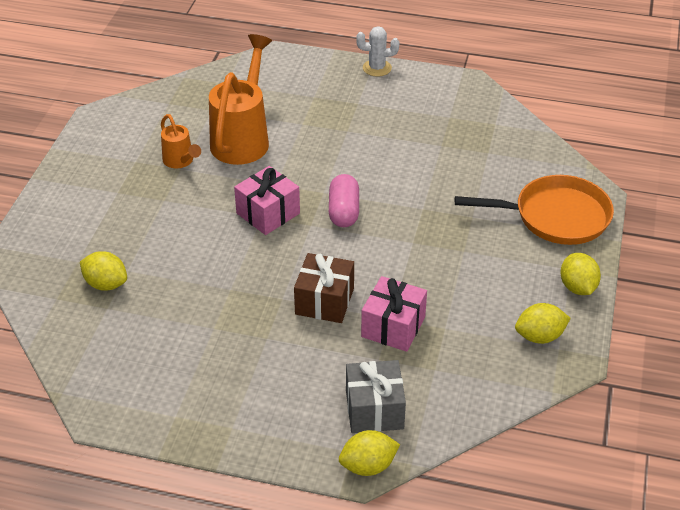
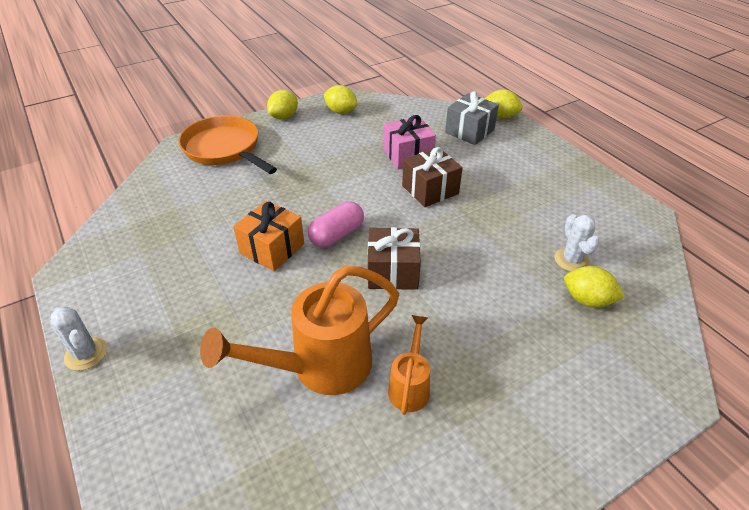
camera: 135 degrees left, 0 degrees up
yellow lemon [80,251,127,291] -> yellow lemon turned 45 degrees counterclockwise [564,266,625,308]
pink gift [234,166,300,235] -> brown gift [368,227,421,290]
none -> orange gift [233,201,304,271]
none -> white cactus [554,214,600,272]

